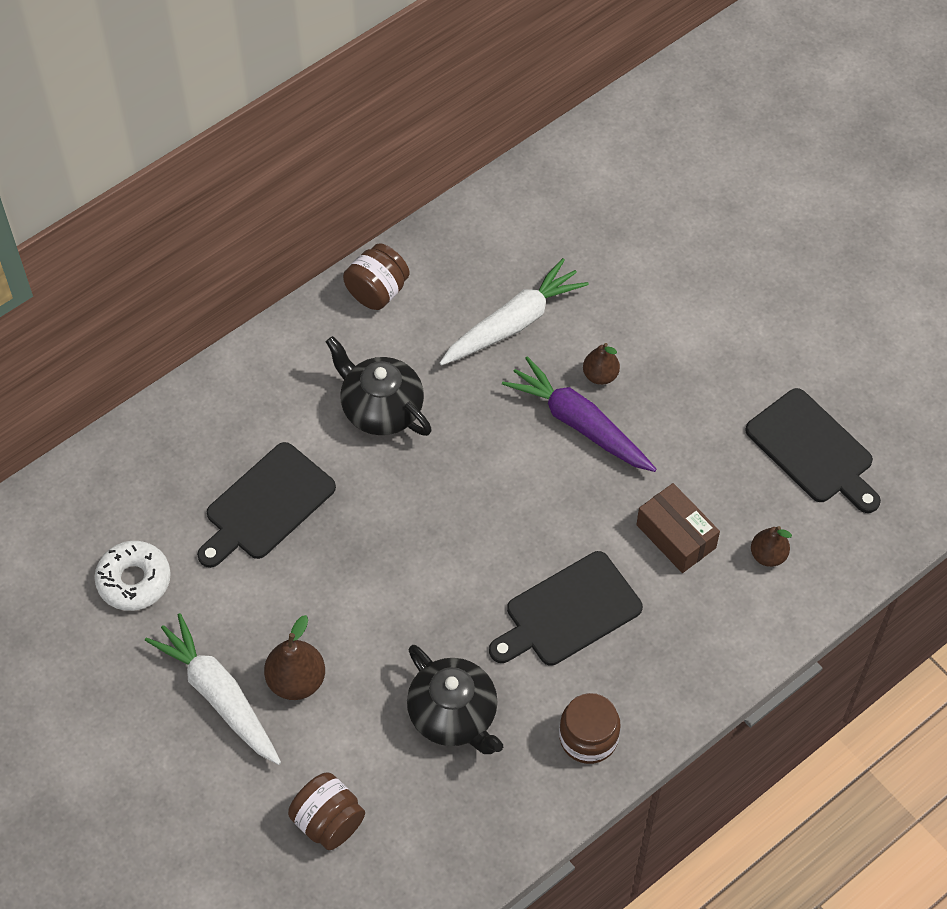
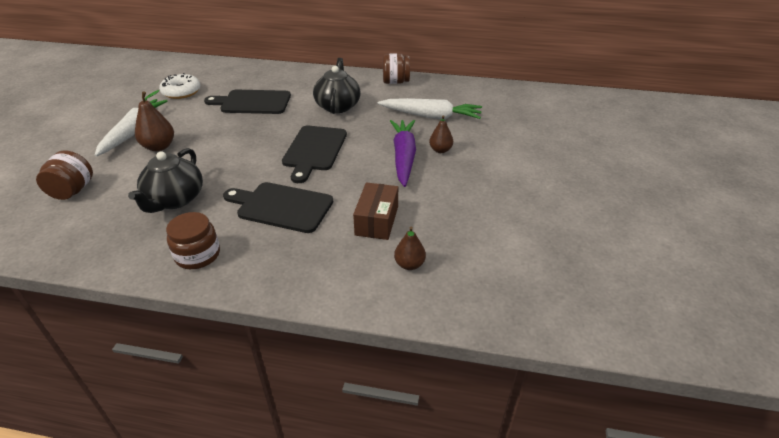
camera: 50 degrees right, 20 degrees down
black cutting board [745,388,881,513] -> black cutting board moved to [282,126,347,183]

